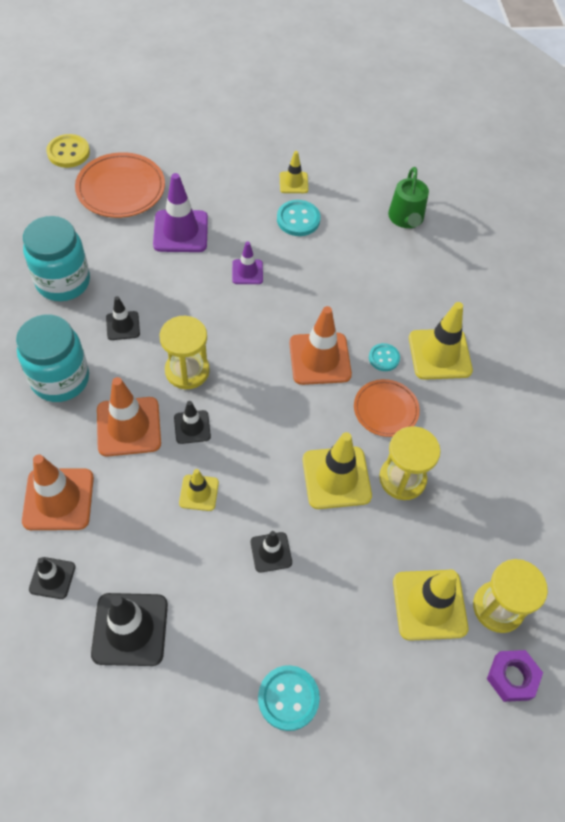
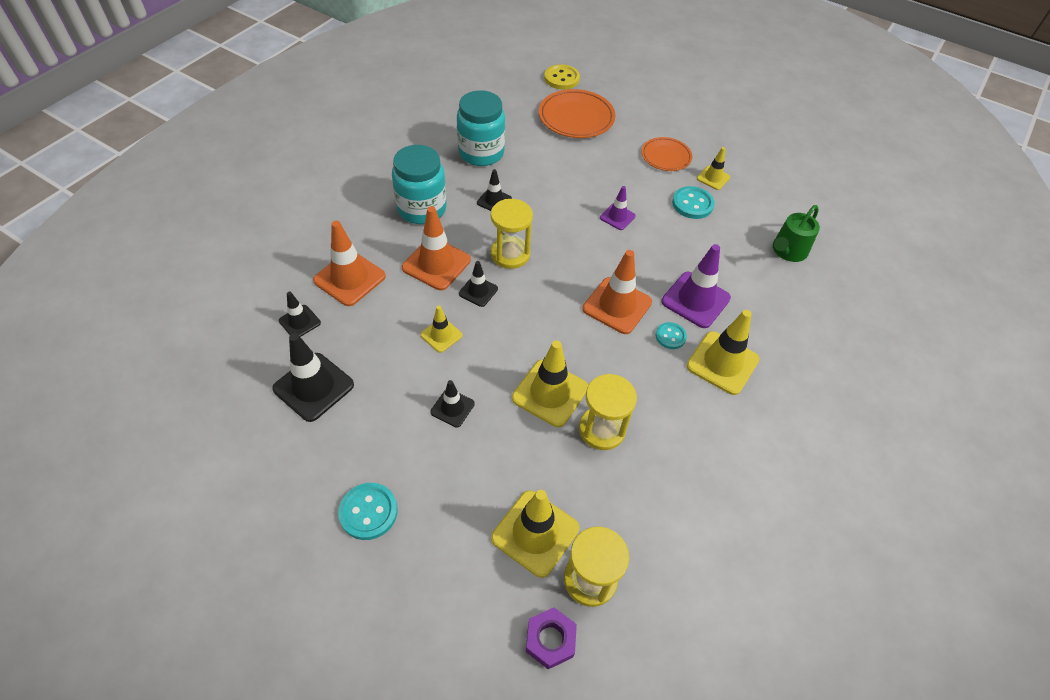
camera: 40 degrees right, 5 degrees down
purple traffic cone [153,173,208,252] -> purple traffic cone moved to [661,244,731,328]
orange plate [354,379,420,437] -> orange plate moved to [641,137,693,171]

